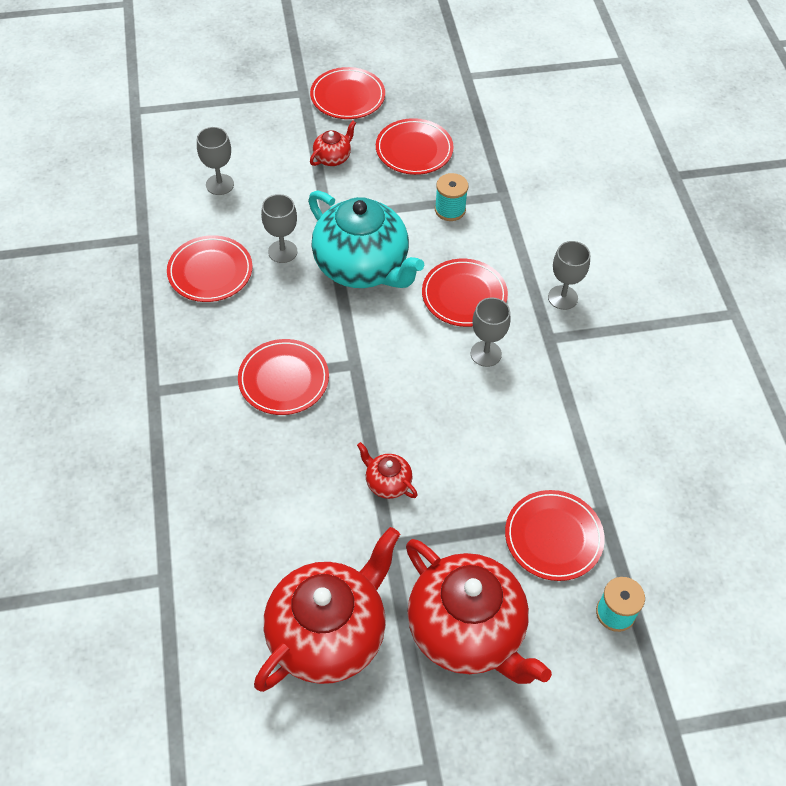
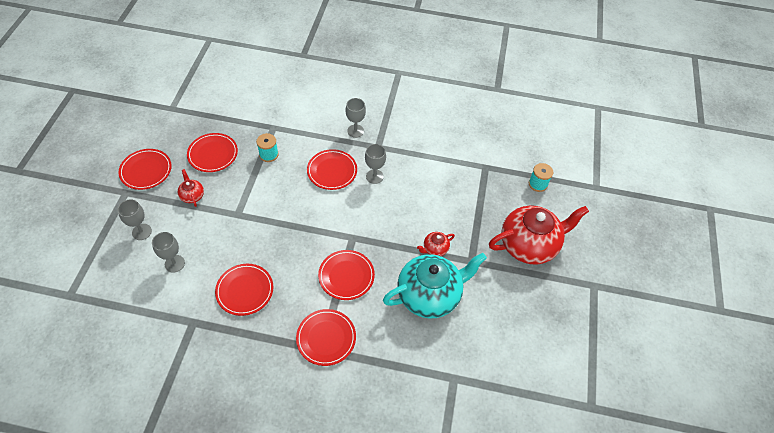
camera: 70 degrees left, 0 degrees up
red teapot [254,527,400,692] -> none
grey goblet [261,194,298,263] -> grey goblet moved to [117,200,152,240]
turquoise teapot [308,191,424,288] -> turquoise teapot moved to [383,253,487,318]
red plate [505,490,605,581] -> red plate moved to [296,309,356,366]

